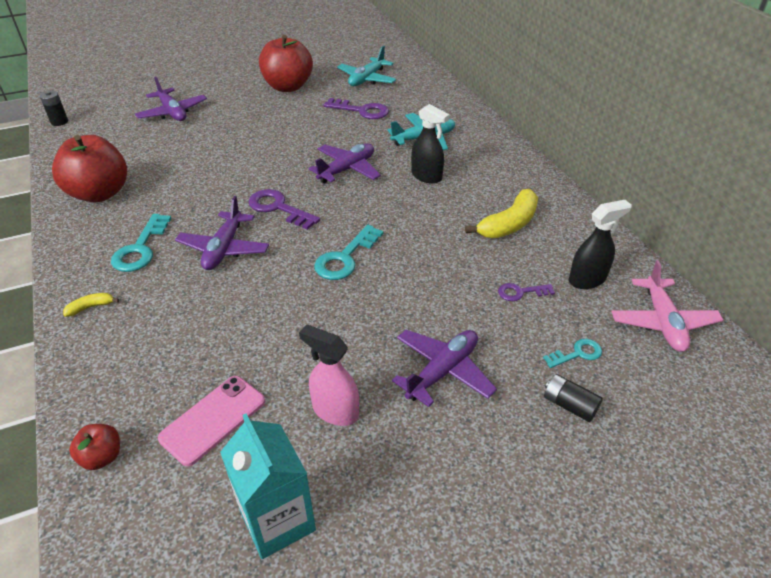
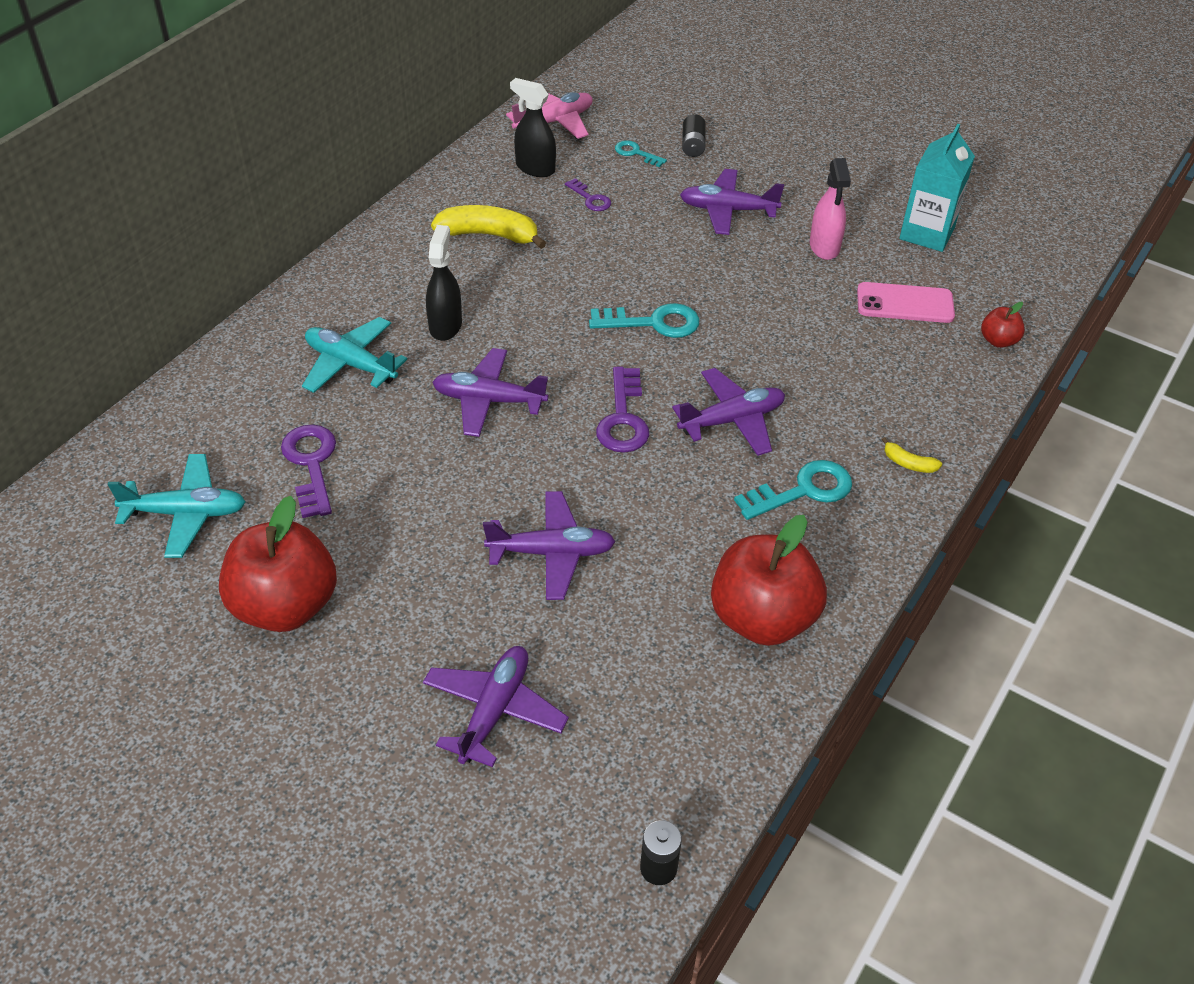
camera: 125 degrees left, 5 degrees up
none -> purple plane [483,491,616,600]

